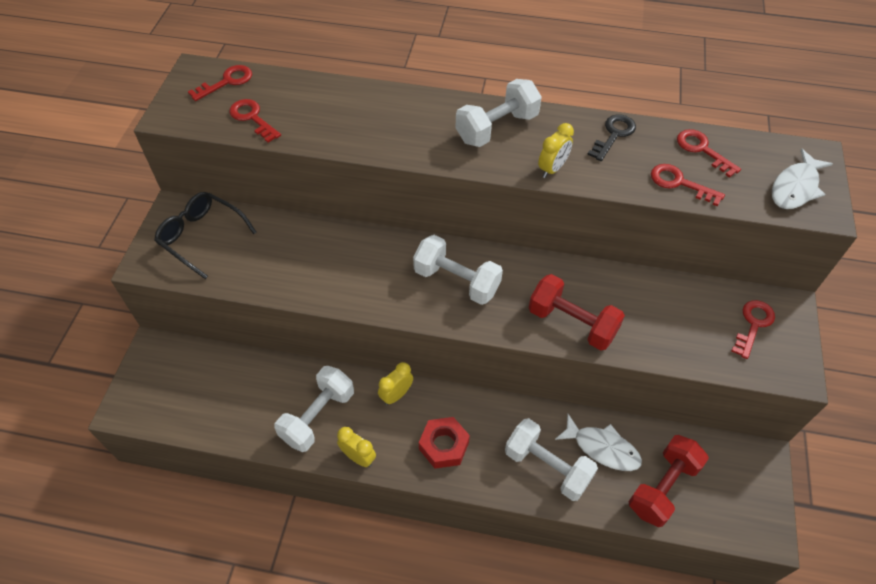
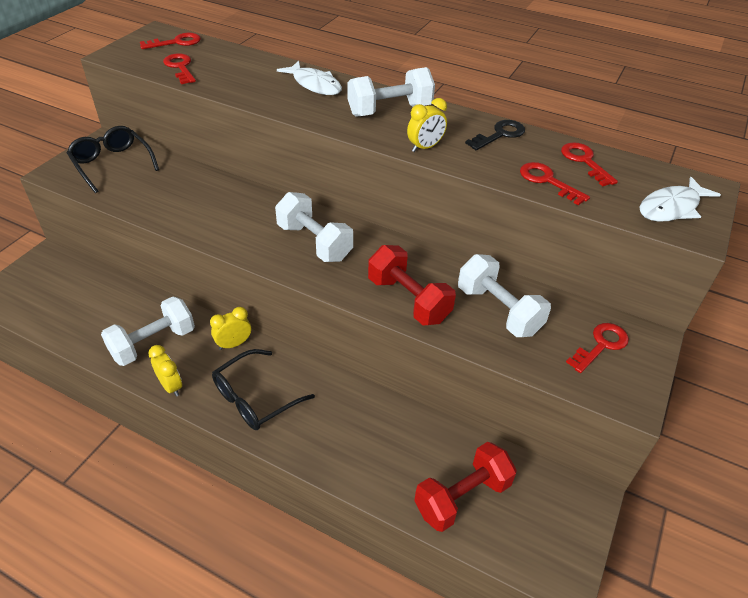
camera: 15 degrees right, 10 degrees down
red nut [419,417,470,469] -> black glasses [212,349,315,430]
white dumbbell [505,418,598,501] -> white dumbbell moved to [458,254,551,337]
white fish [555,414,642,471] -> white fish moved to [277,61,342,95]

